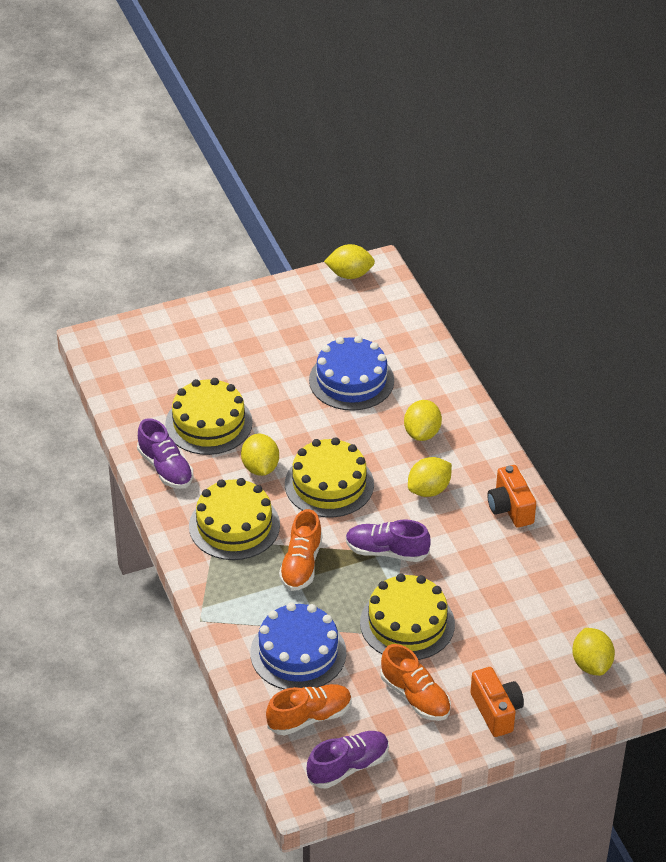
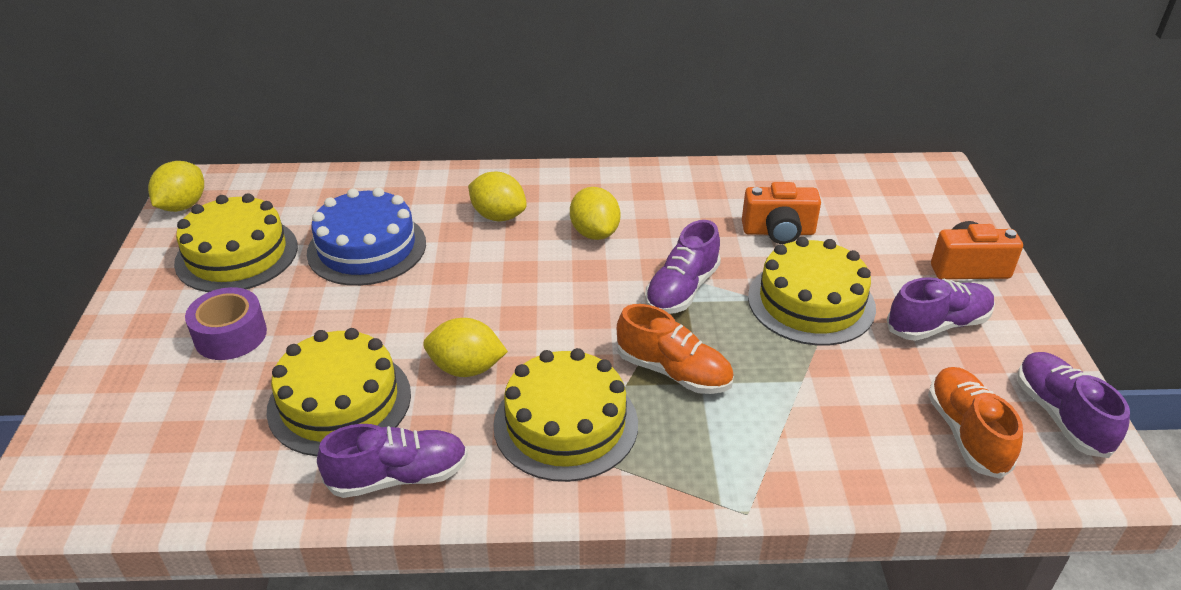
camera: 70 degrees left, 5 degrees down
blue cake [250,602,346,689] -> none
yellow cake [285,437,374,517] -> yellow cake moved to [174,193,298,292]
orange shoe [380,644,451,721] -> purple shoe [887,277,995,341]
orange camera [487,465,536,528] -> orange camera moved to [742,182,821,244]
yellow lemon [572,628,615,676] -> none
none -> purple tape [185,287,267,360]

